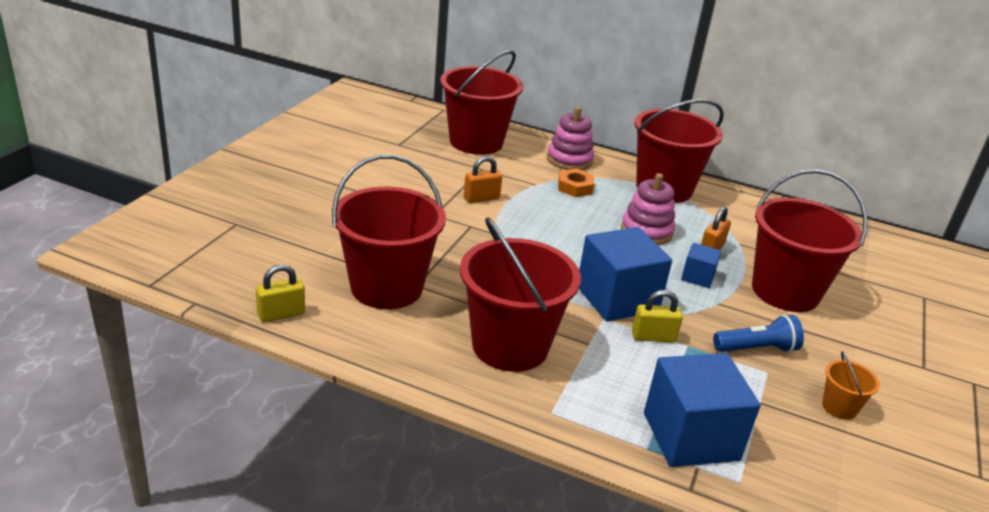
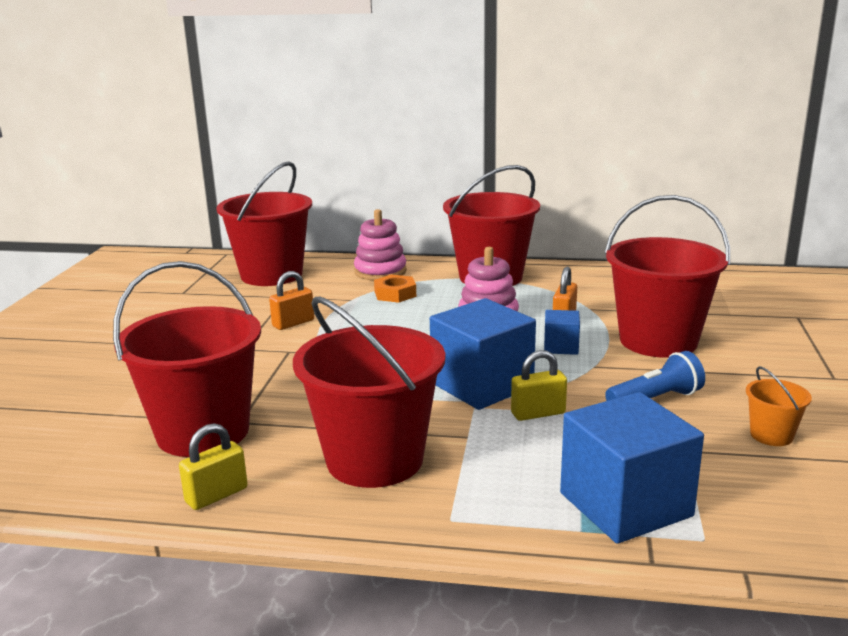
camera: 10 degrees left, 10 degrees down
yellow padlock [256,264,305,322] -> yellow padlock moved to [179,423,248,510]

